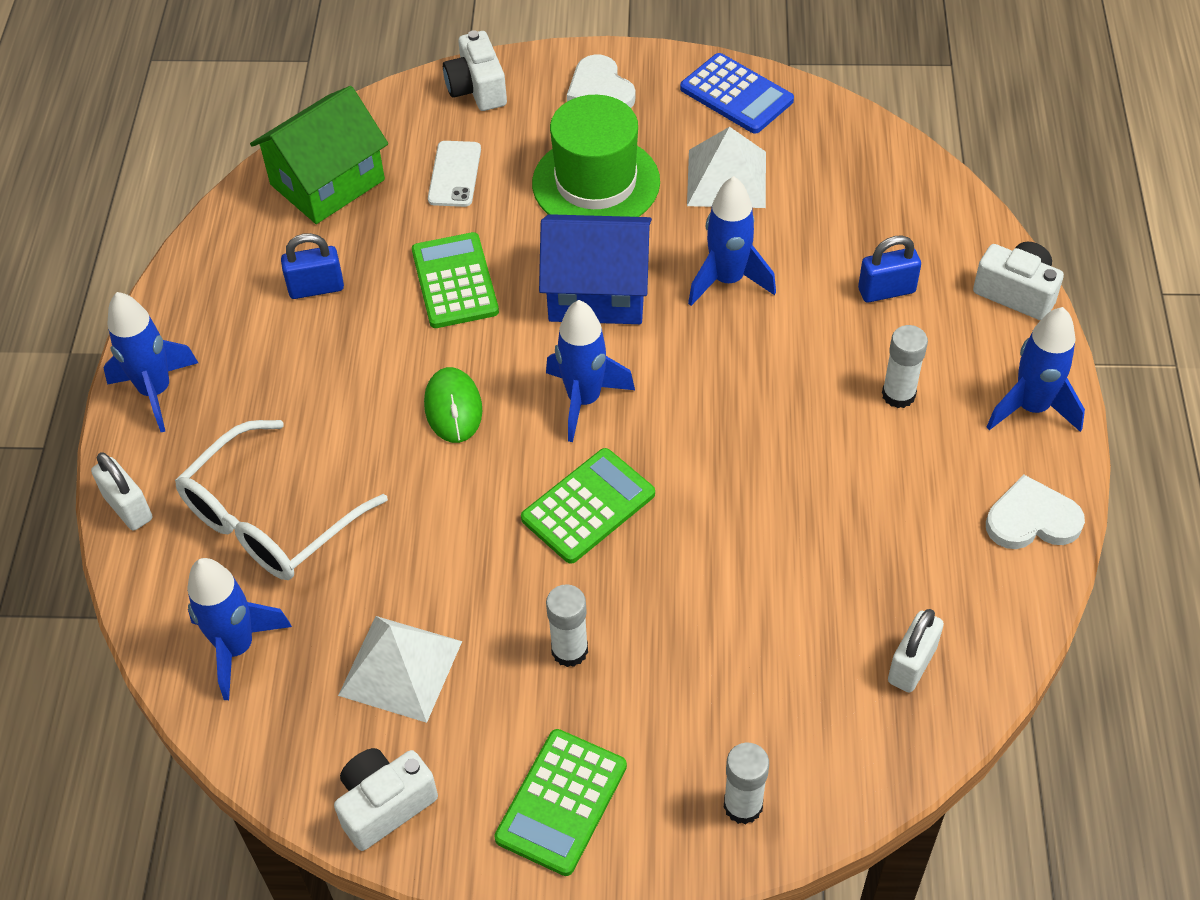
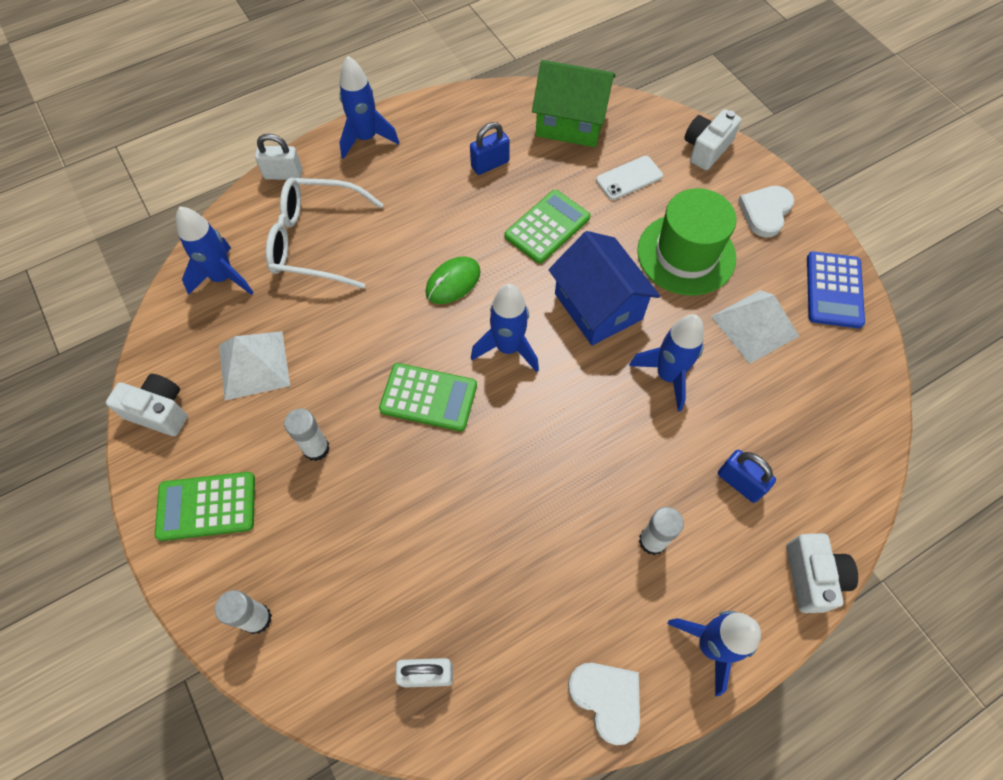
camera: 55 degrees right, 10 degrees up
white padlock [91,452,152,531] -> white padlock turned 75 degrees clockwise [255,134,302,180]
blue padlock [281,233,344,299] -> blue padlock turned 75 degrees counterclockwise [470,122,510,175]

